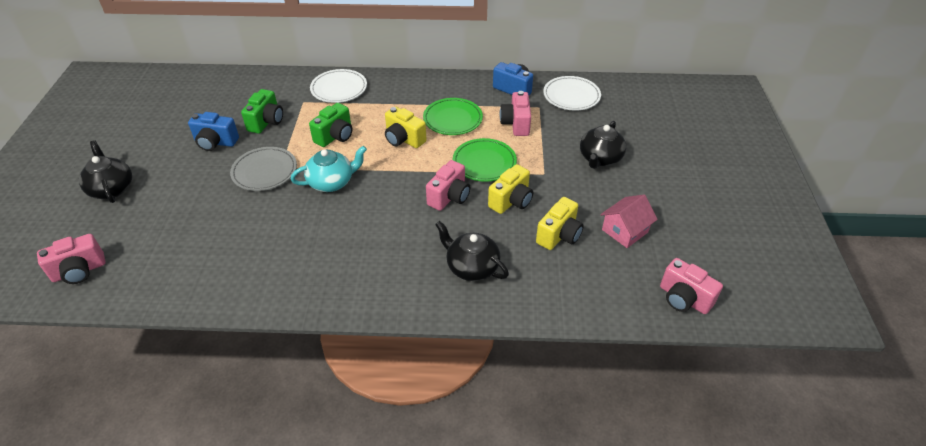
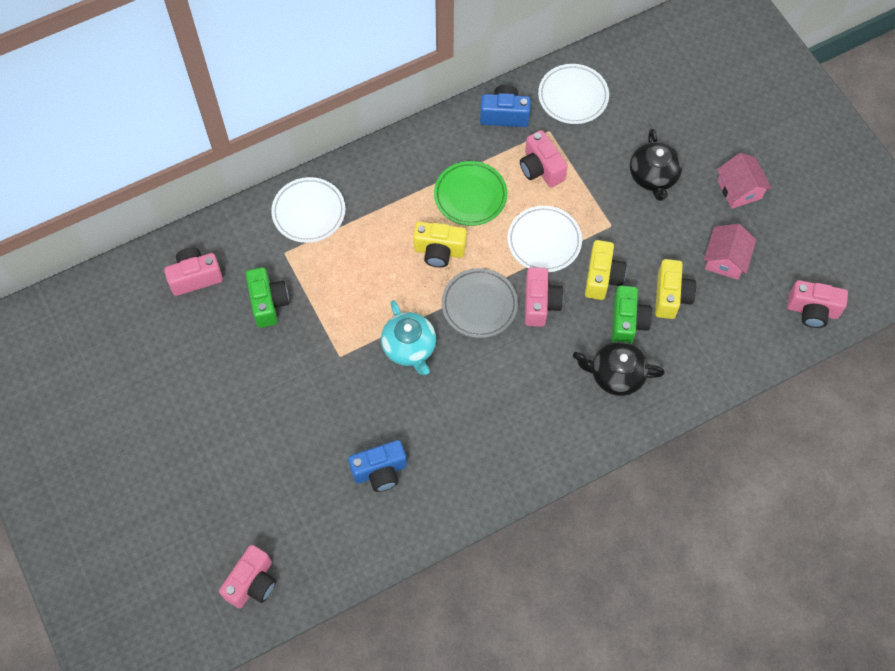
camera: 30 degrees left, 20 degrees up
black teapot [79,140,132,203] -> none
blue camera [188,112,239,151] -> blue camera moved to [348,440,407,492]
grey plate [230,147,297,191] -> grey plate moved to [442,268,518,338]
turquoise teapot [291,146,367,192] -> turquoise teapot turned 120 degrees clockwise [381,300,436,375]
green camera [309,103,353,147] -> green camera moved to [612,286,652,344]
green plate [453,138,517,182] -> white plate [508,206,582,272]
none -> pink camera [164,247,223,296]
none -> pink house [717,153,772,209]

